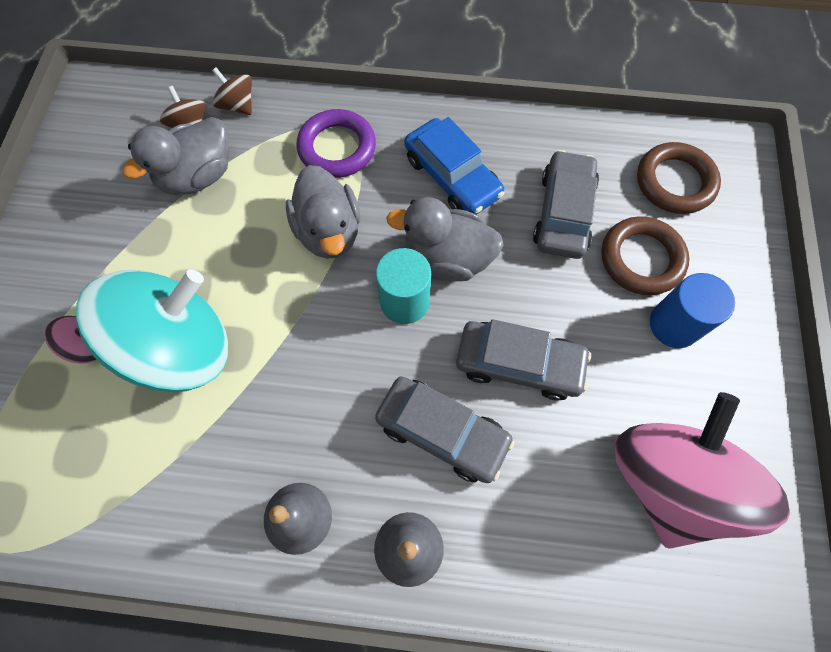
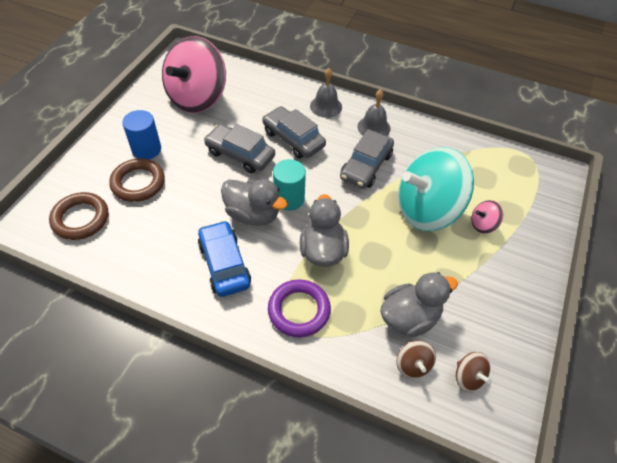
camera: 165 degrees left, 15 degrees down
brown spinning top [212,67,252,115] -> brown spinning top moved to [456,352,491,392]
grey car [533,150,599,259] -> grey car moved to [340,129,394,189]

